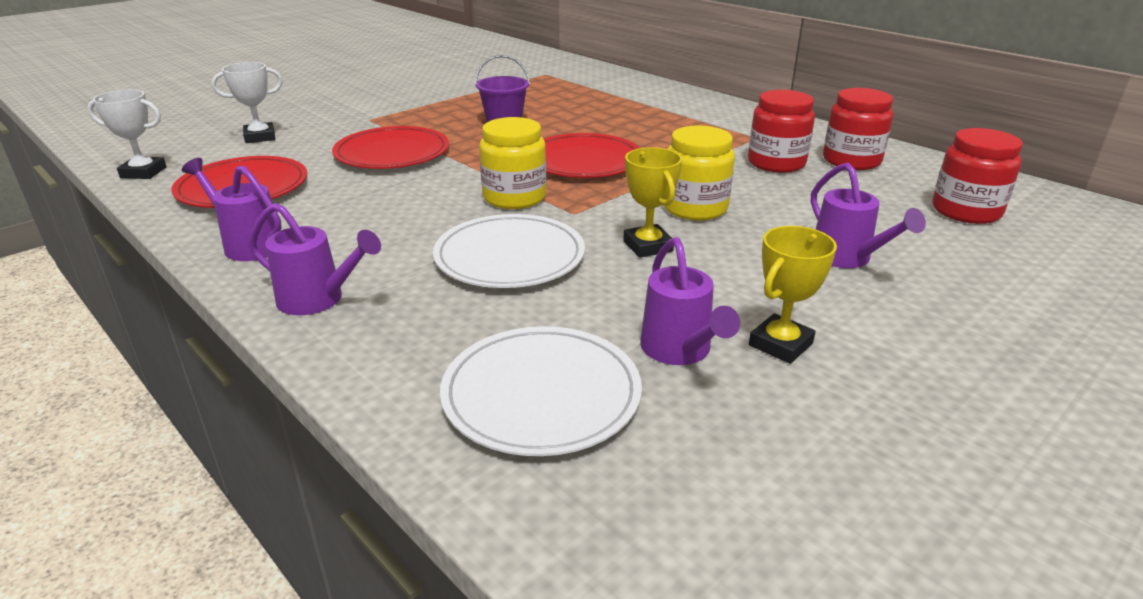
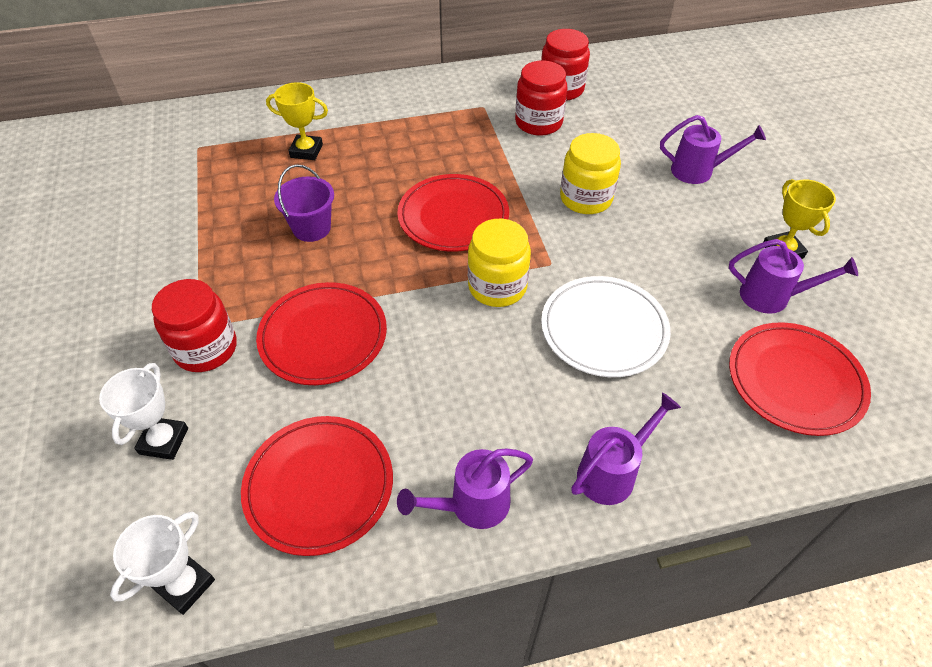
camera: 60 degrees left, 20 degrees up
white plate [440,326,642,456] -> red plate [729,322,871,436]
yellow trophy [623,147,682,258] -> yellow trophy moved to [266,82,328,160]
red jar [932,128,1023,224] -> red jar moved to [152,279,237,372]

